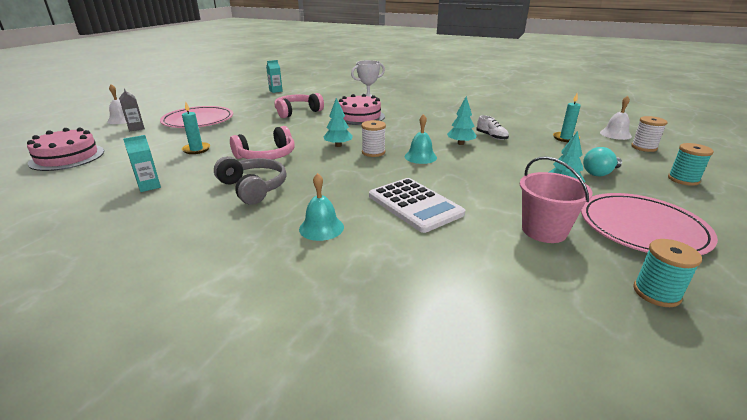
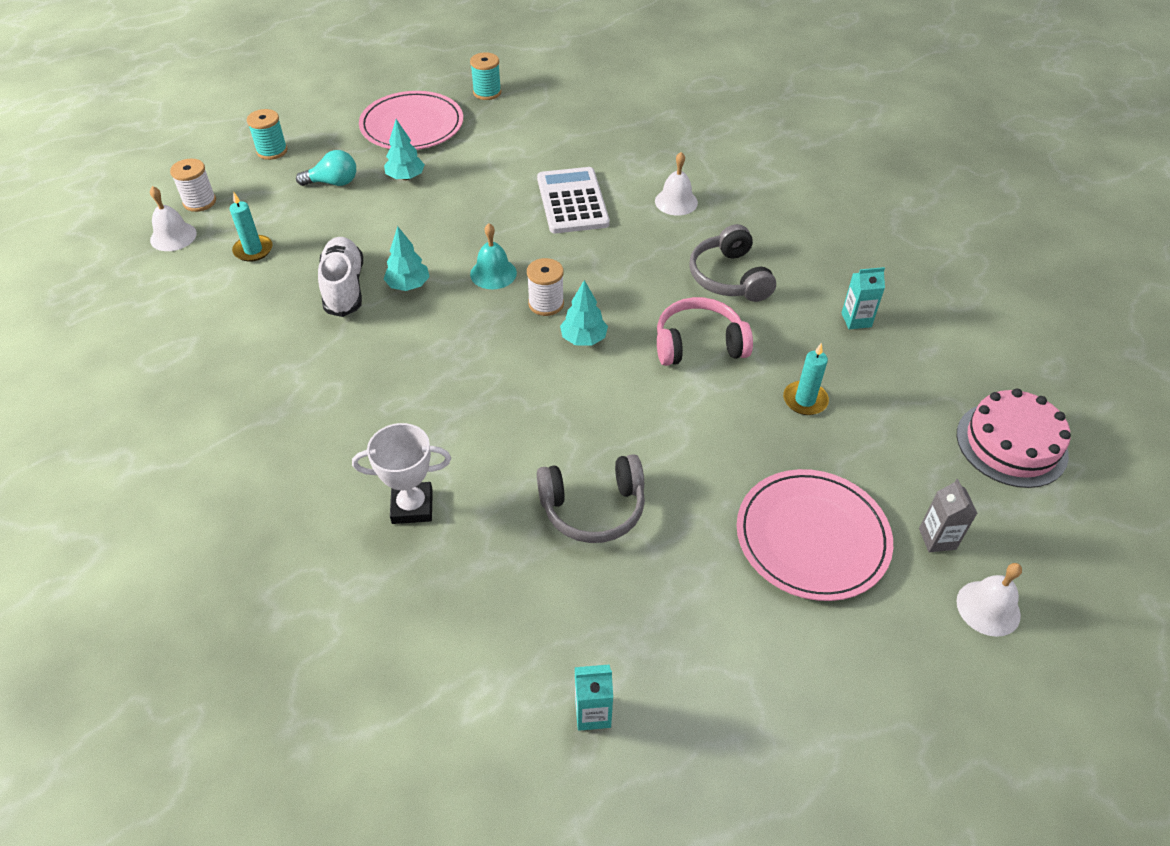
camera: 155 degrees left, 20 degrees up
pink headphones [274,93,324,118] -> grey headphones [537,454,645,543]
turquoise bell [299,173,344,241] -> white bell [655,152,698,216]
pink cake [339,94,385,125] -> none
white shoe [476,115,509,140] -> white shoe [318,237,363,317], size x1.71
pink bucket [520,157,592,243] -> none

